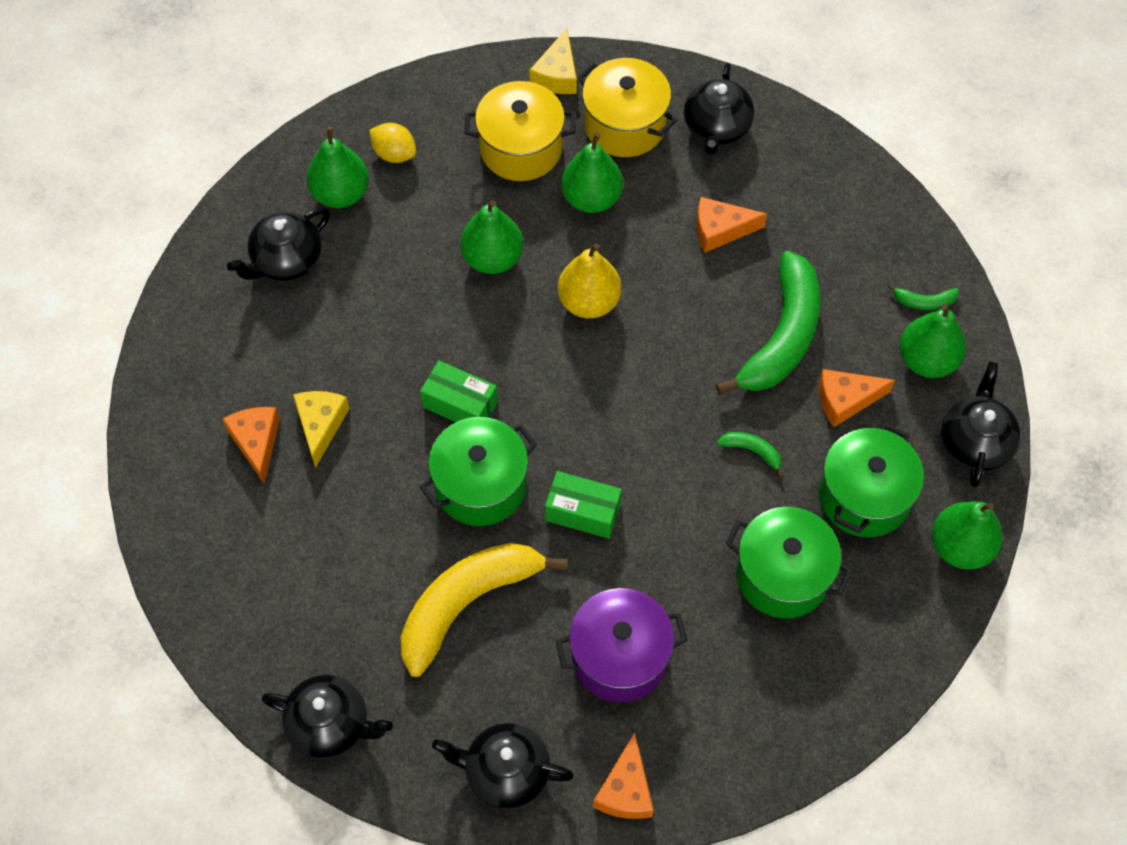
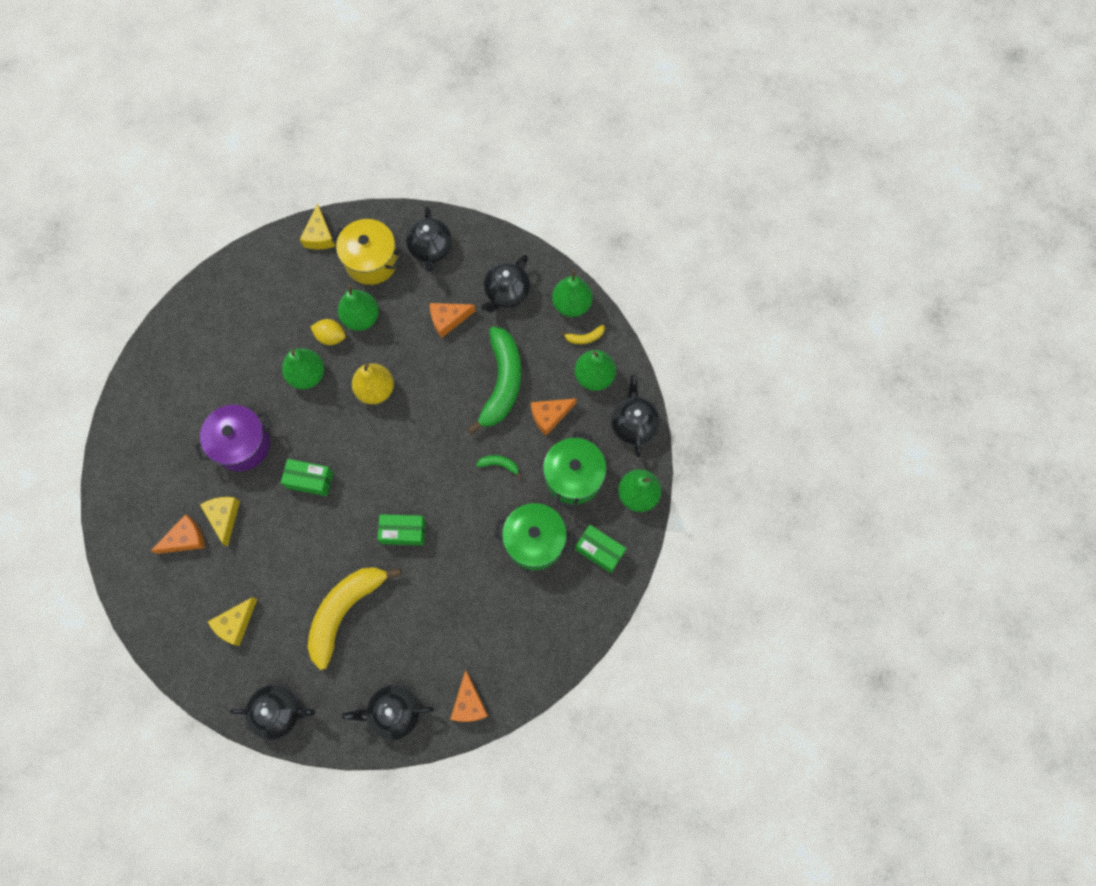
camera: 15 degrees left, 10 degrees up
orange cheese [222,407,280,483] -> orange cheese turned 90 degrees clockwise [151,515,205,554]
black teapot [227,208,330,281] -> black teapot moved to [481,254,530,312]
green pear [306,127,369,208] -> green pear moved to [552,270,592,317]
yellow lemon [369,123,416,163] -> yellow lemon moved to [311,319,346,345]
green pot [420,417,537,526] -> none
yellow pot [465,81,576,181] -> none
purple pot [555,588,687,702] -> purple pot moved to [194,405,272,471]
green banana [888,284,959,310] -> yellow banana [560,325,605,344]
none -> yellow cheese [208,597,257,646]
none -> green box [575,525,626,573]

